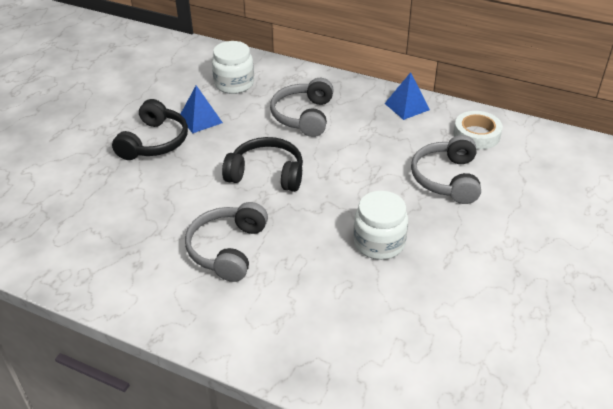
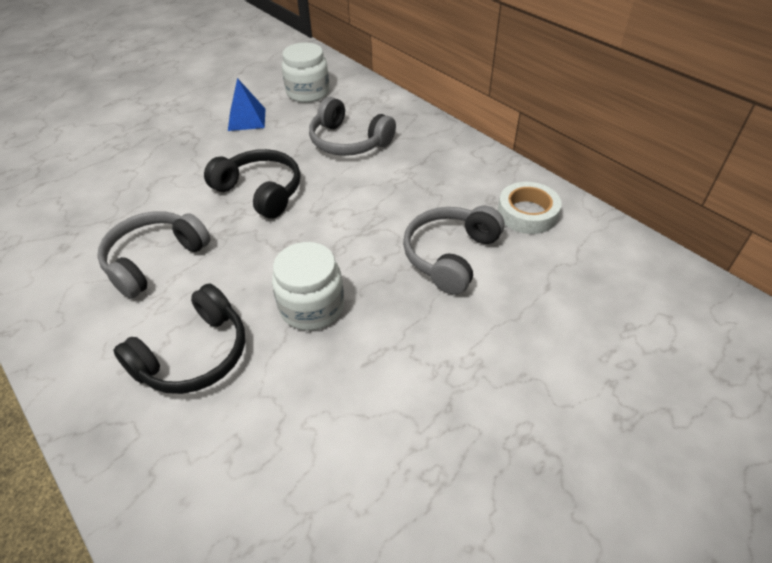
camera: 25 degrees right, 5 degrees up
black headphones [112,99,188,160] -> black headphones moved to [113,284,245,394]
grey headphones [270,78,334,137] -> grey headphones turned 90 degrees counterclockwise [309,97,396,156]
blue pyramid [384,72,430,120] -> none

